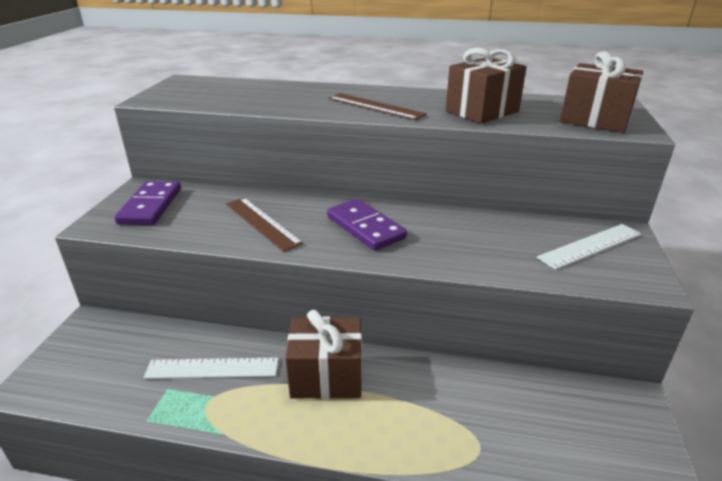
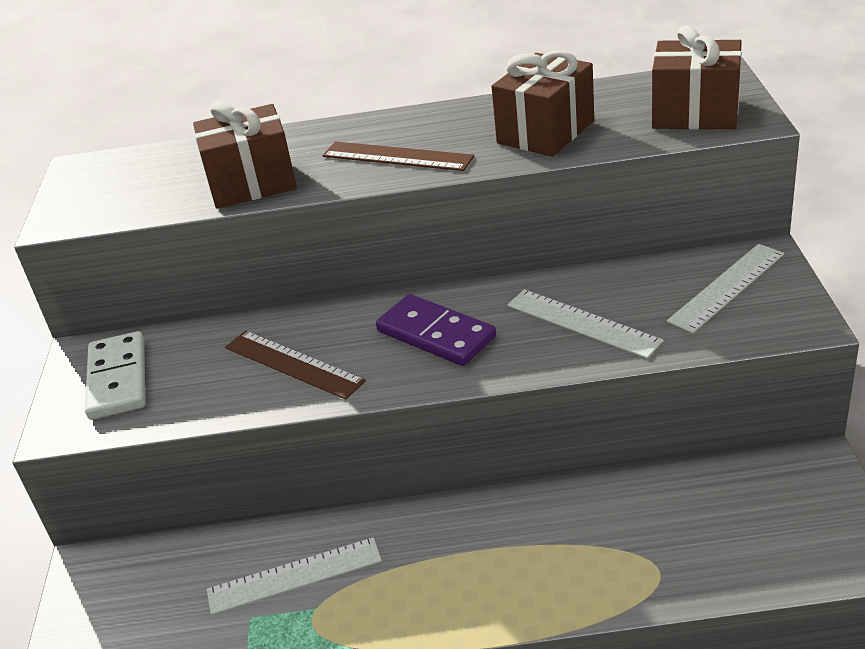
camera: 10 degrees left, 5 degrees up
purple domino [114,181,181,225] -> white domino [85,331,145,420]
brown gift [286,310,362,399] -> brown gift moved to [193,101,297,209]
none -> white ruler [507,289,664,359]

